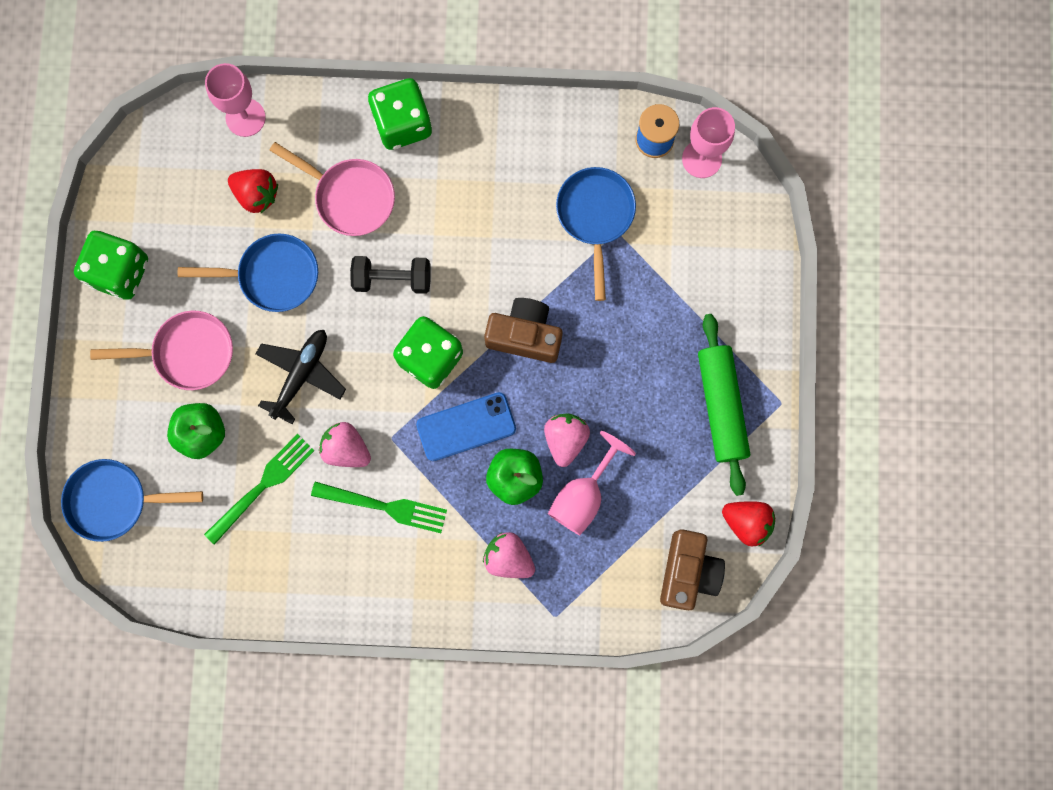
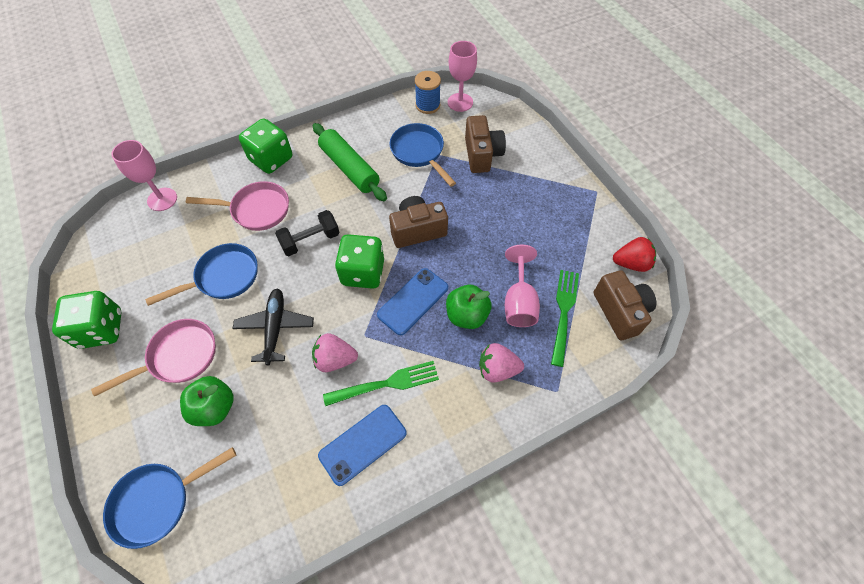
camera: 30 degrees left, 20 degrees down
green fork [204,434,315,545] -> green fork moved to [551,270,579,367]
red strawberry [228,169,278,213] -> none
pink strawberry [544,413,590,467] -> none
green rolling pin [698,314,750,496] -> green rolling pin moved to [313,123,387,201]
none -> blue phone [318,405,407,486]
none -> brown camera [465,115,506,173]

